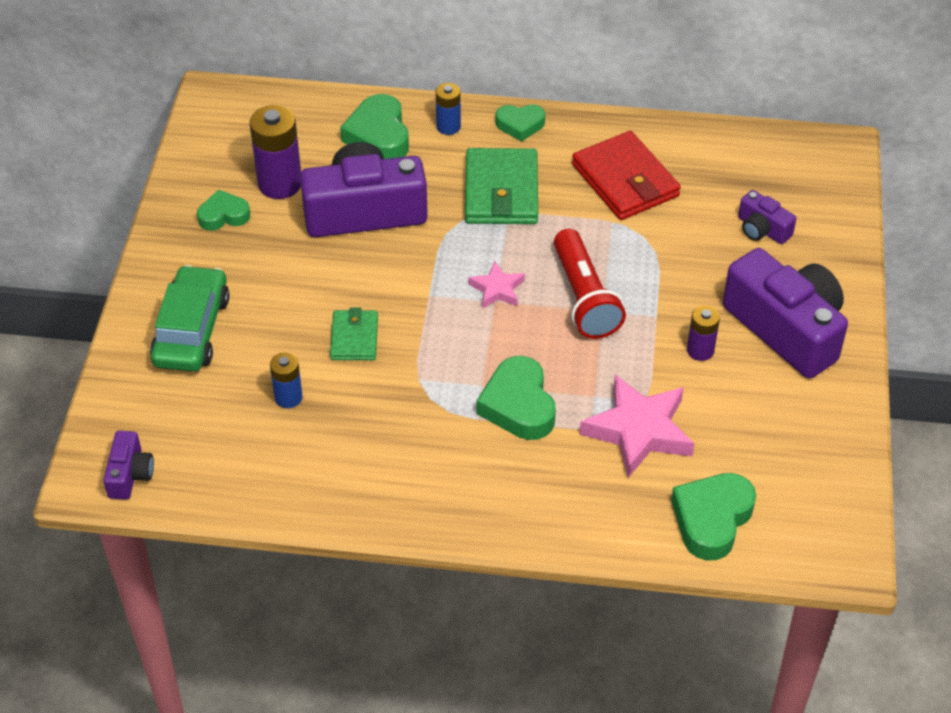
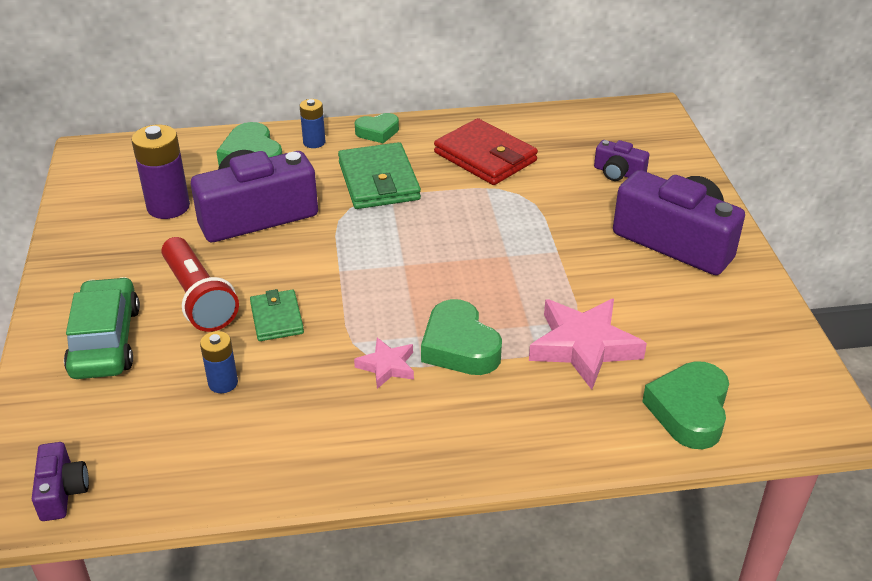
camera: 15 degrees left, 10 degrees down
green heart [197,190,250,231] -> none
pink star [469,261,525,309] -> pink star moved to [354,338,414,389]
red flashlight [554,229,626,339] -> red flashlight moved to [161,237,239,332]
purple battery [687,306,720,361] -> none

